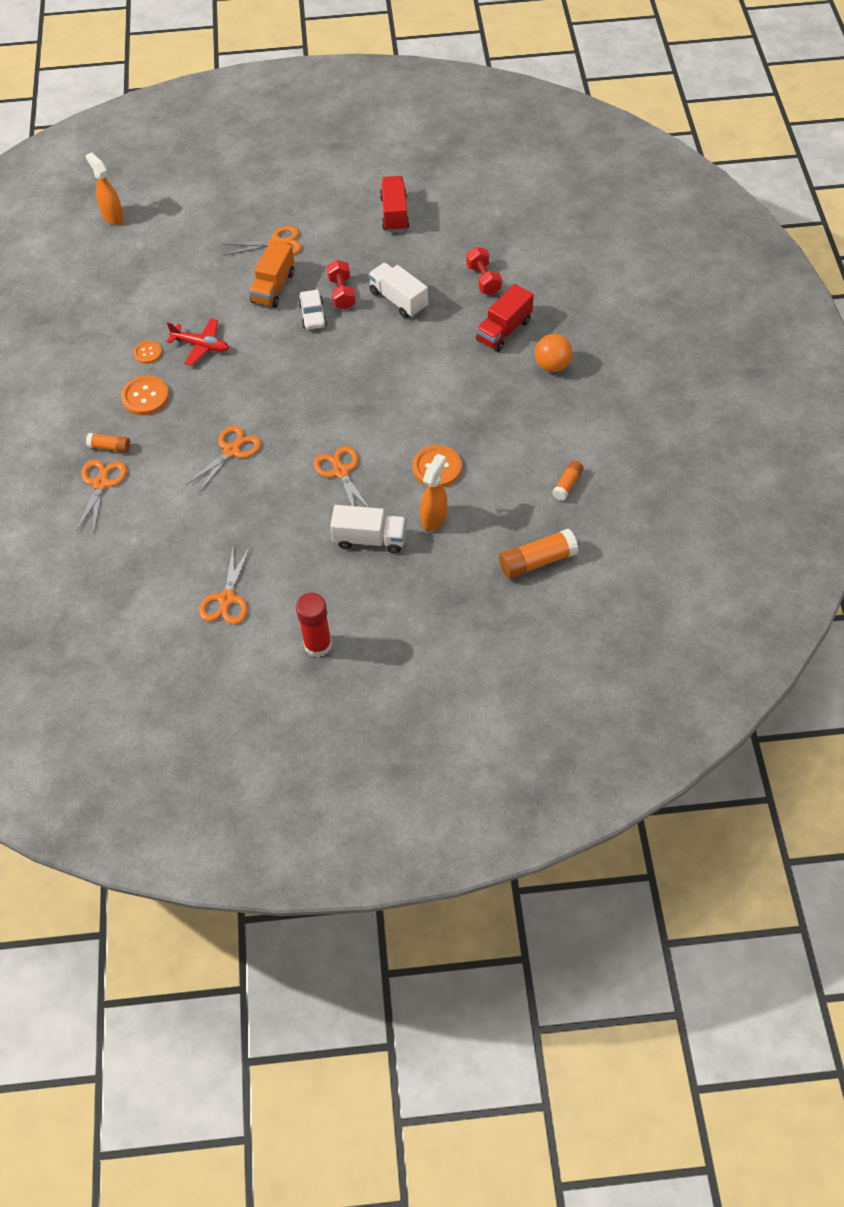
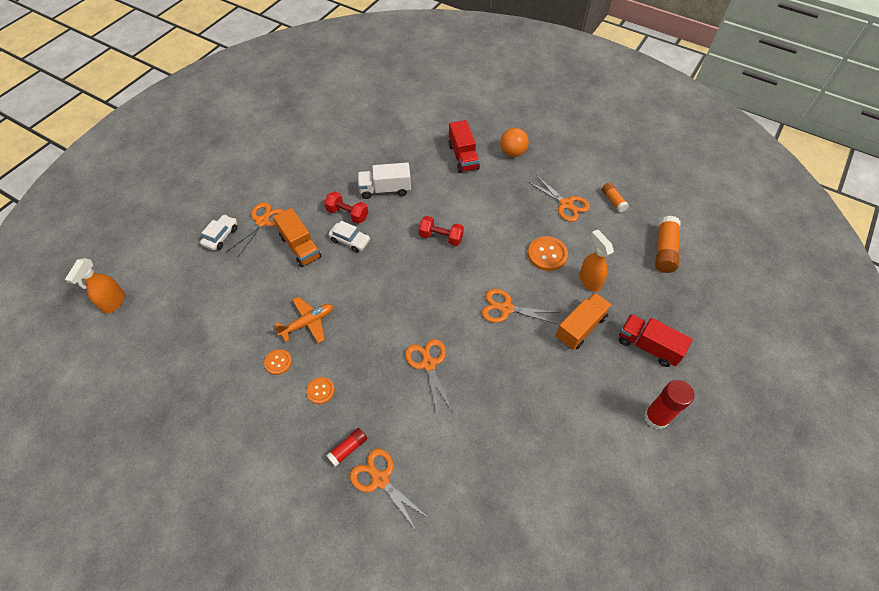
camera: 55 degrees left, 0 degrees up
orange spray bottle [85,152,124,225] -> orange spray bottle turned 75 degrees counterclockwise [65,258,125,314]
orange glue stick [86,433,130,453] -> red glue stick [326,428,367,467]
orange button [121,376,169,415] -> orange button [306,377,335,404], size x0.61
red plane [167,318,229,366] -> orange plane [275,296,333,343]
orange scissors [199,545,250,625] -> orange scissors moved to [528,175,590,222]
white truck [330,505,406,553] -> orange truck [556,293,612,350]
red truck [380,176,409,232] -> red truck moved to [619,314,693,367]
red dumbbell [466,247,502,295] -> red dumbbell moved to [419,216,464,246]
none -> white car [200,215,237,251]

